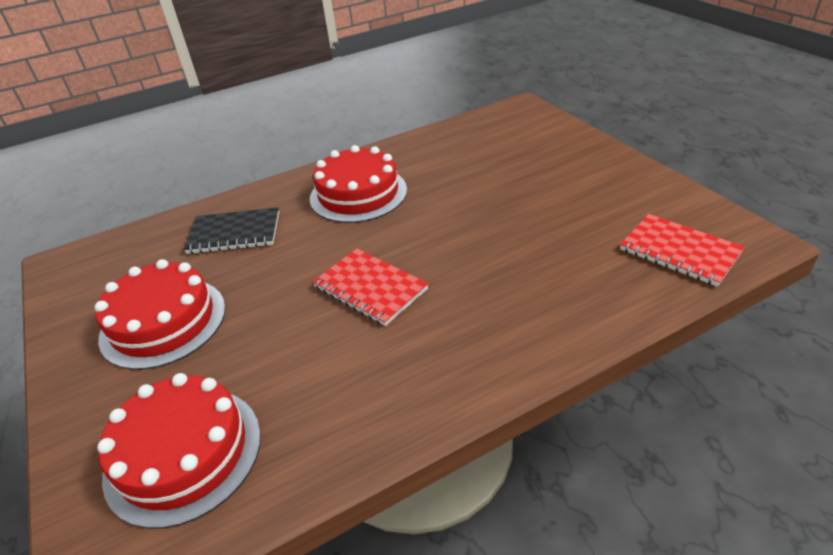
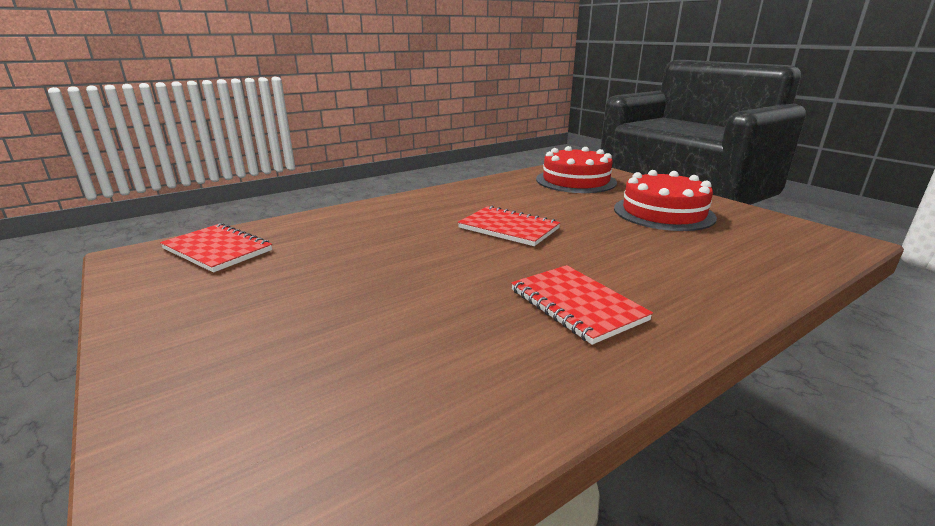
camera: 170 degrees right, 15 degrees down
black notebook [184,207,279,254] -> none
red cake [310,145,407,223] -> red notebook [511,265,653,345]

